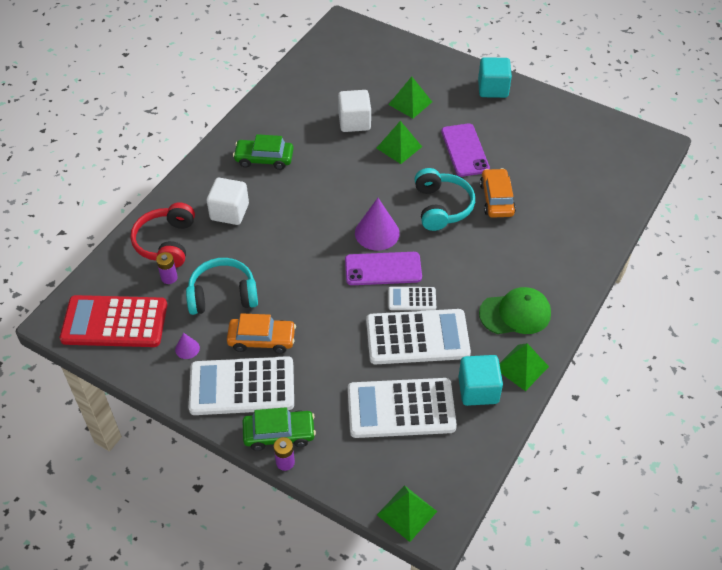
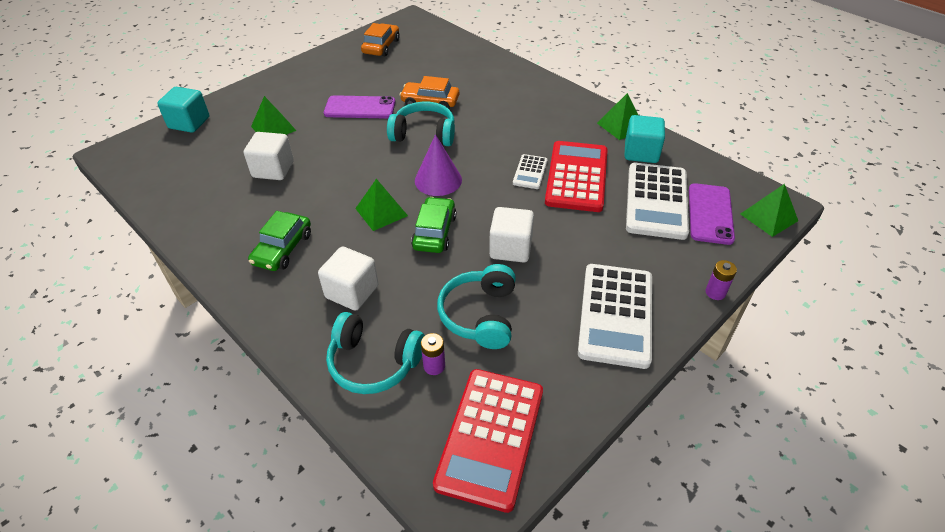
camera: 75 degrees left, 5 degrees down
red headphones [130,202,195,268] -> turquoise headphones [326,312,425,394]
purple cone [175,333,200,359] -> none
orange car [227,313,296,354] -> orange car moved to [361,23,399,56]
green car [243,407,316,451] -> green car moved to [411,197,457,253]
purple phone [345,252,422,285] -> purple phone moved to [689,183,735,245]
white calculator [366,309,471,364] -> red calculator [545,141,608,212]
green pyramid [376,121,422,164] -> green pyramid moved to [355,179,408,231]
turquoise cube [478,57,512,98] -> turquoise cube moved to [157,87,209,133]
green cap [479,287,551,334] -> none
none -> white cube [489,207,534,263]

